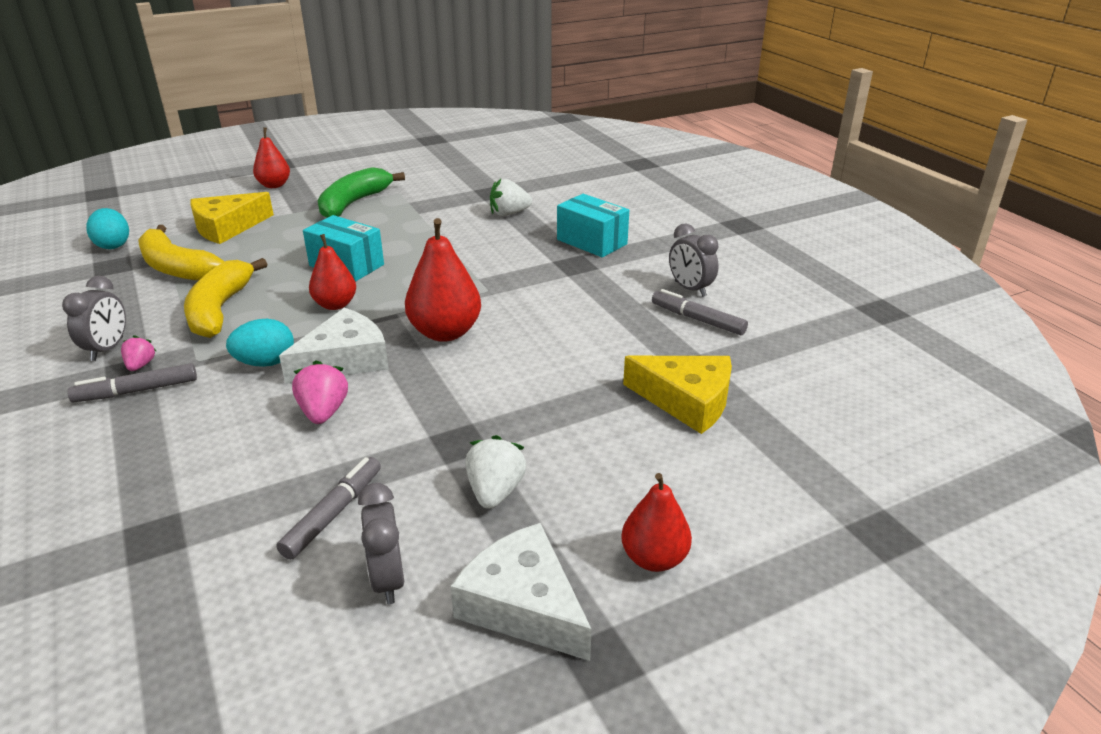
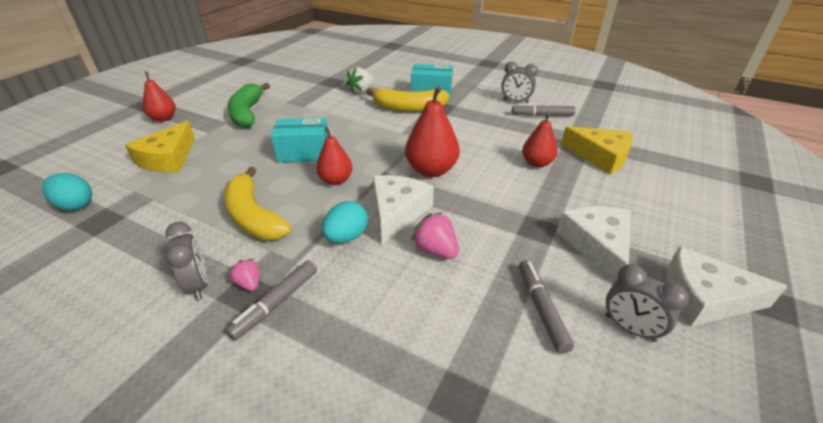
camera: 35 degrees left, 5 degrees up
yellow banana [138,225,225,281] -> yellow banana moved to [366,88,450,112]
white strawberry [466,435,526,509] -> white cheese [557,206,631,283]
red pear [621,473,692,572] -> red pear moved to [522,113,558,168]
yellow cheese [623,356,732,434] -> yellow cheese turned 45 degrees clockwise [561,126,633,175]

